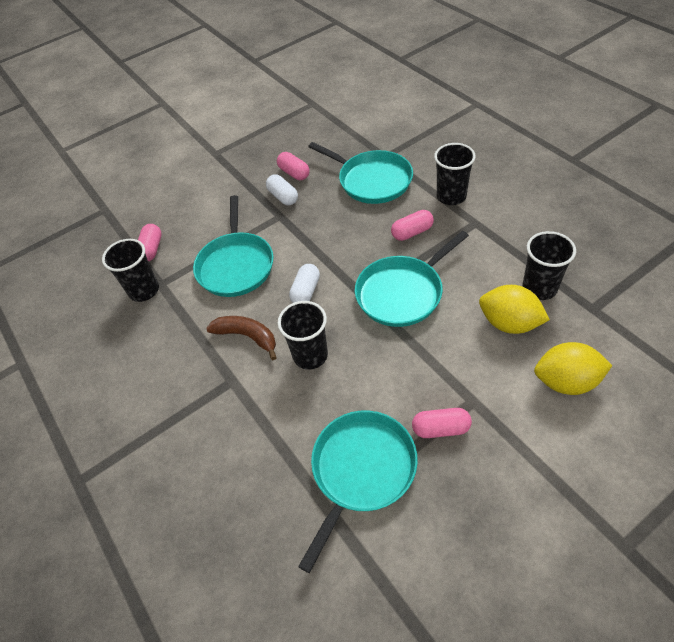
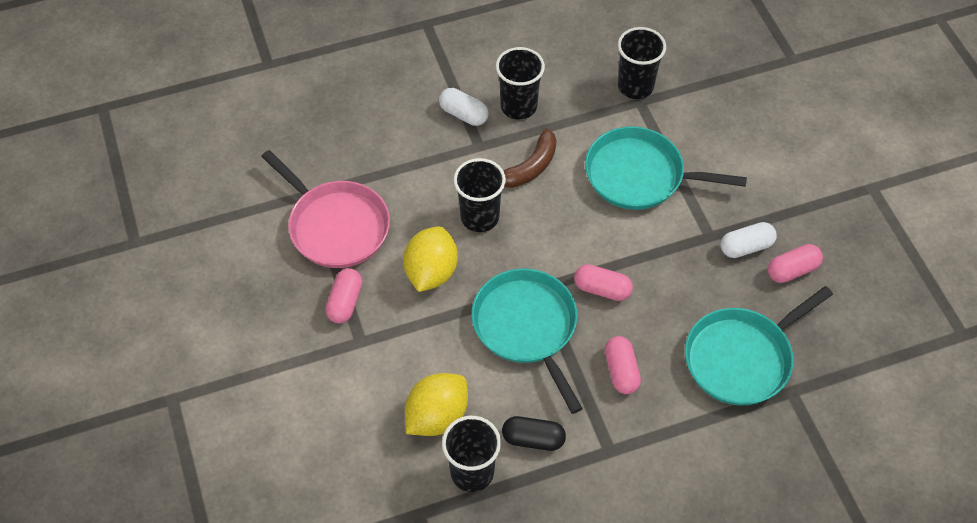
camera: 100 degrees right, 5 degrees up
pink capsule [138,224,162,261] -> pink capsule moved to [574,264,633,301]
white capsule [289,264,320,303] -> white capsule moved to [439,88,489,126]
turquoise pan [298,411,418,573] -> pink pan [261,150,390,268]
black cup [434,143,476,205] -> black cup moved to [496,47,545,119]
yellow lemon [534,342,613,395] -> yellow lemon moved to [403,226,458,292]
none -> black capsule [502,416,566,451]

